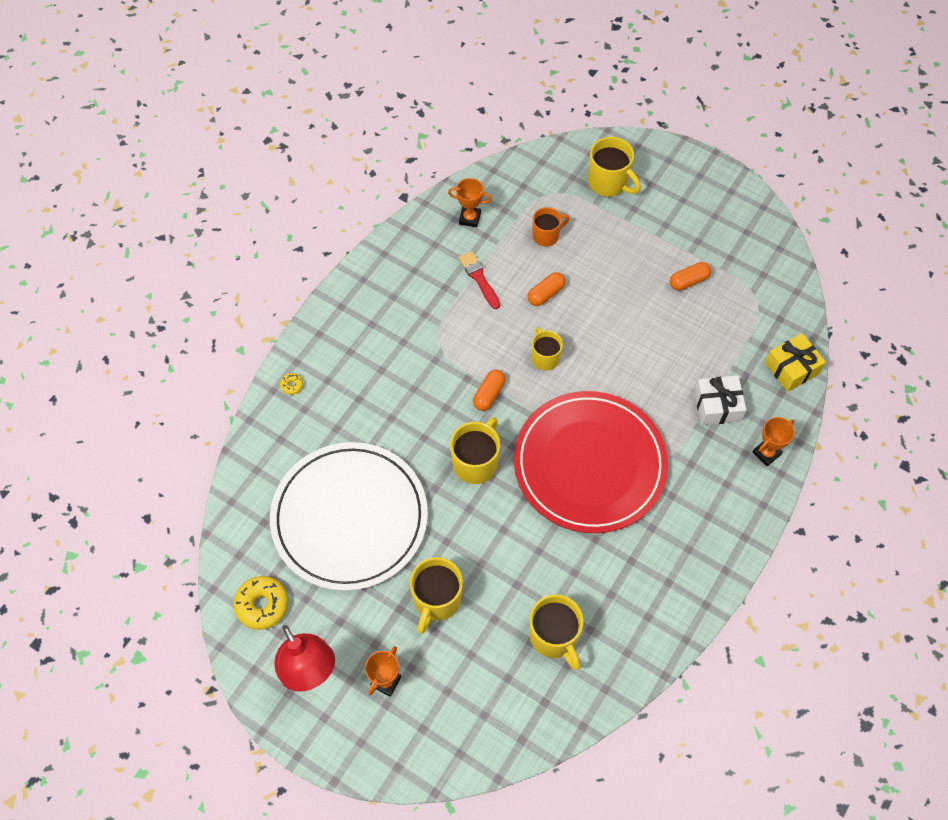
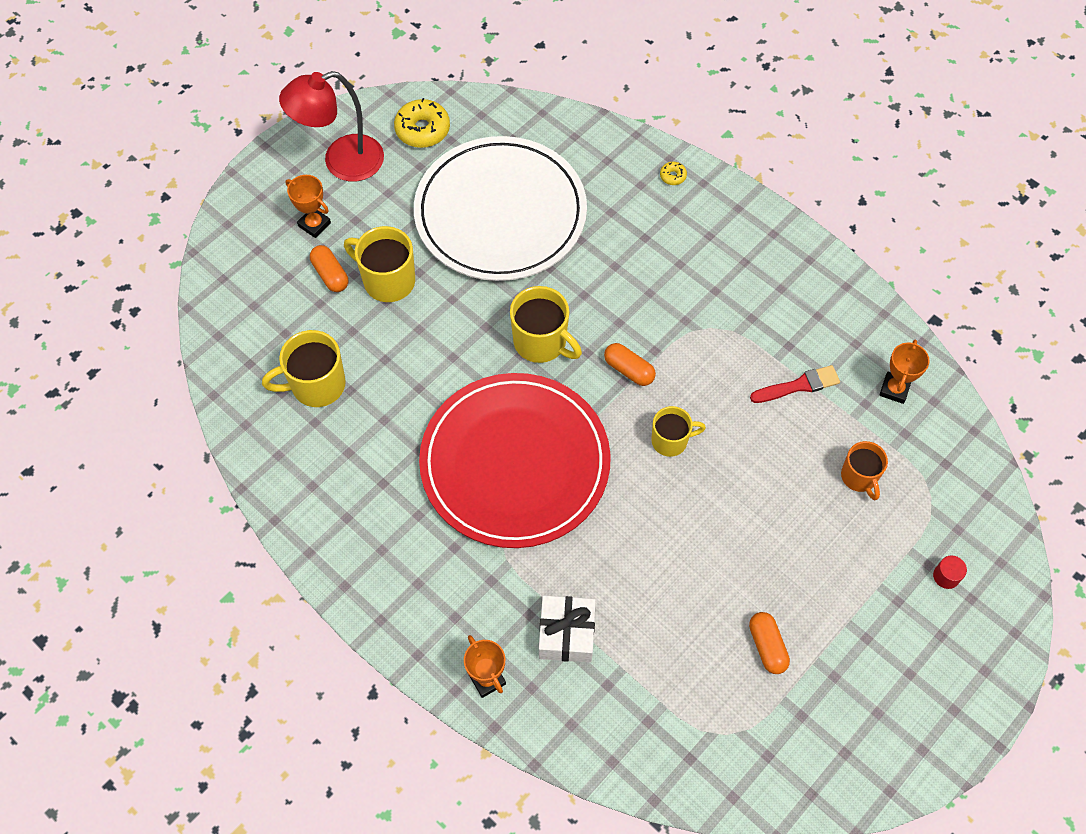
camera: 100 degrees right, 0 degrees up
orange capsule [527,272,565,306] -> orange capsule moved to [310,245,348,292]
yellow mug [588,137,641,197] -> red cylinder [933,555,967,589]
yellow gift [765,333,826,392] -> none

